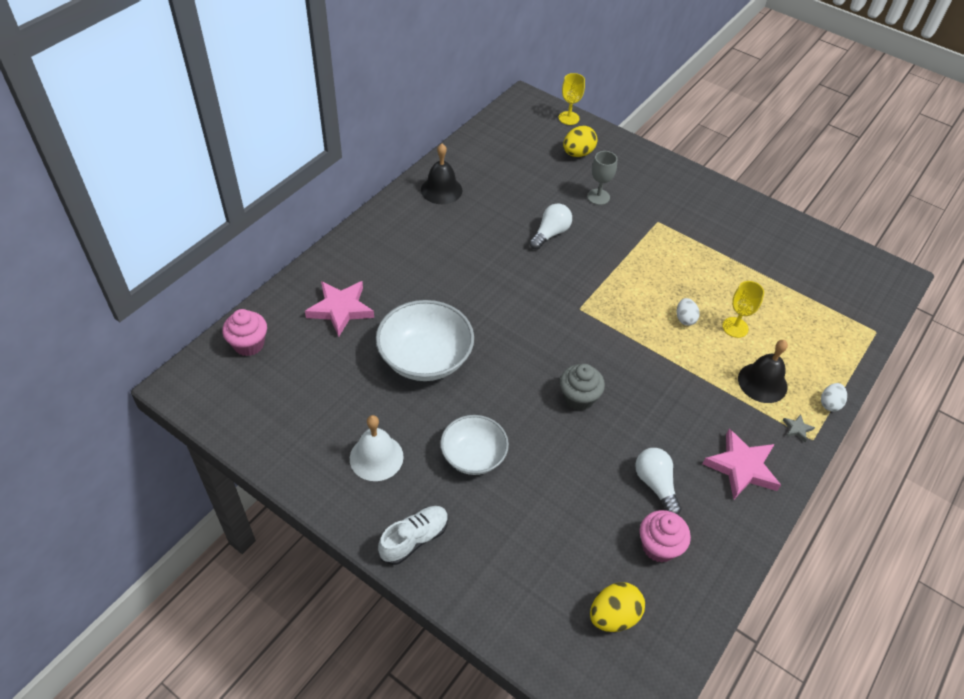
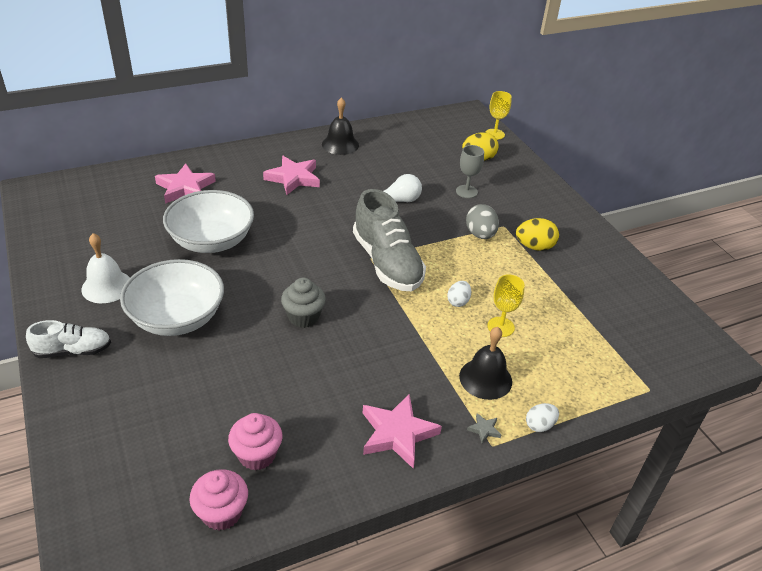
camera: 30 degrees right, 10 degrees down
pink cupcake [222,309,267,356] -> pink cupcake moved to [189,469,248,531]
white bowl [440,415,509,475] -> white bowl [120,259,224,336], size x1.55
yellow egg [590,582,645,632] -> yellow egg moved to [516,218,559,251]
white light bulb [635,448,682,515] -> none
none -> pink star [263,156,320,195]
none -> grey shoe [353,189,426,291]
none -> grey egg [466,204,499,239]

